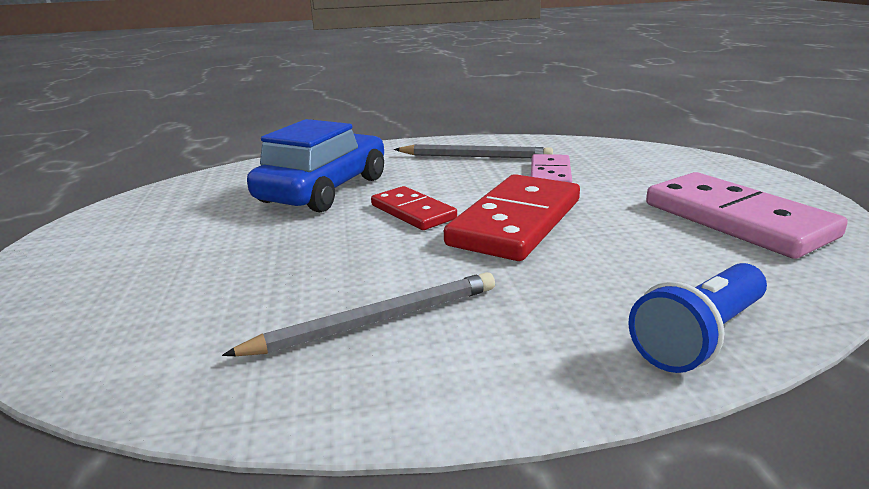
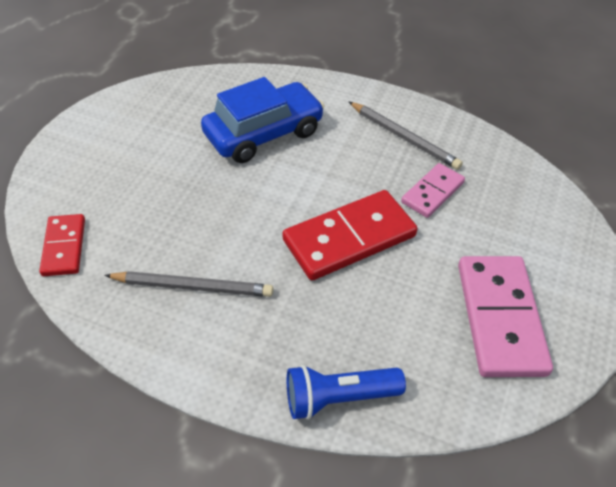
camera: 30 degrees right, 25 degrees up
red domino [371,186,457,230] -> red domino moved to [39,214,85,276]

